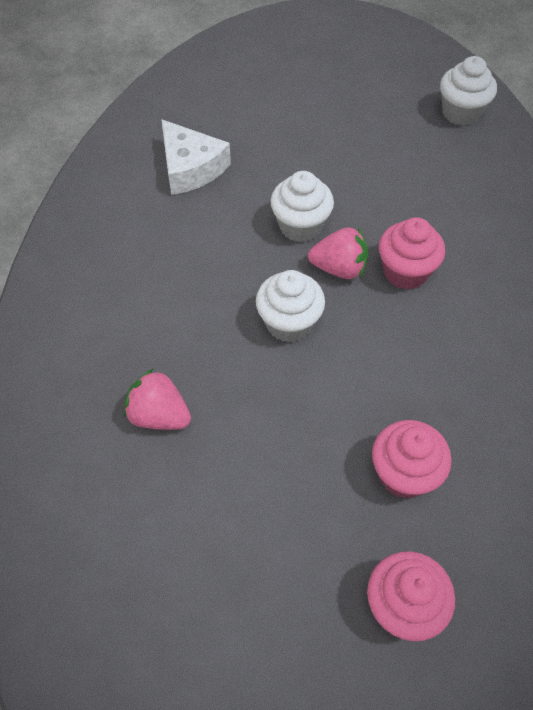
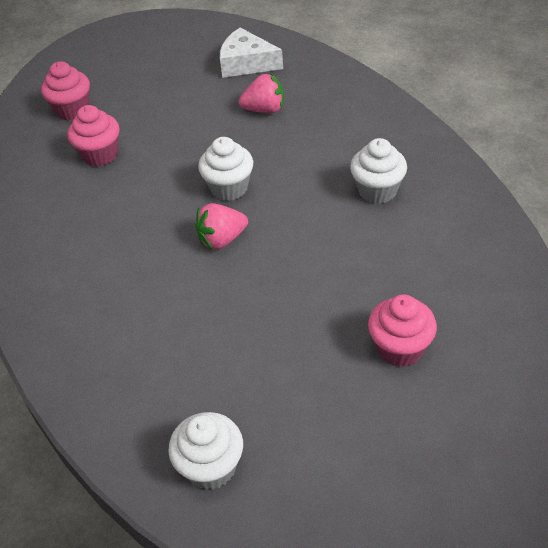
camera: 150 degrees right, 10 degrees down
white cheese [161,119,231,195] -> white cheese moved to [220,28,283,78]
white cupcake [270,171,334,242] -> white cupcake moved to [350,138,407,204]
pink cupcake [379,217,445,290] -> pink cupcake moved to [368,294,437,367]

